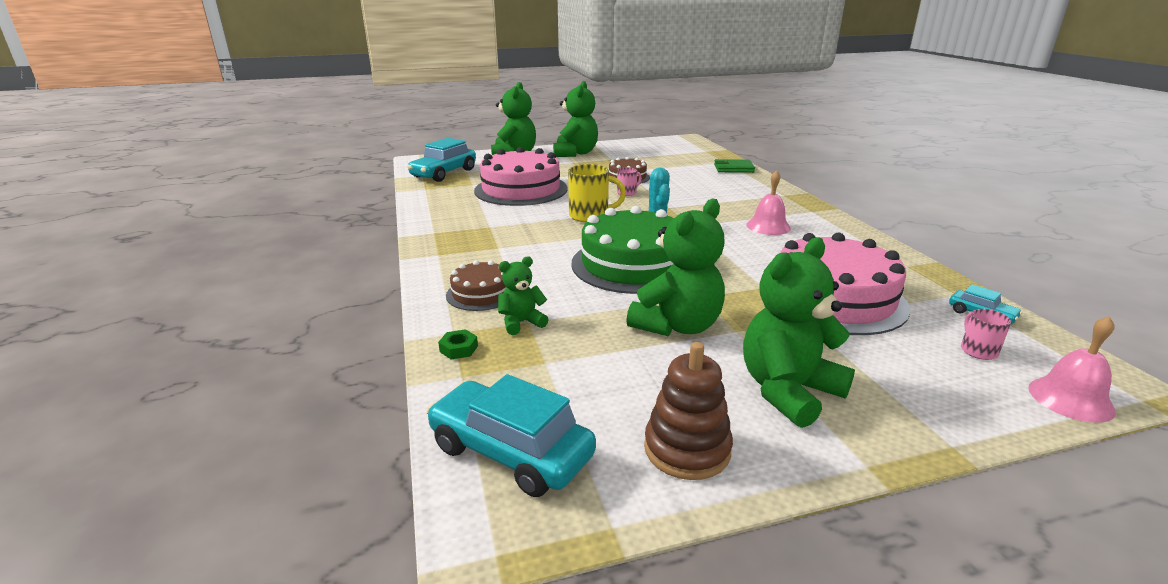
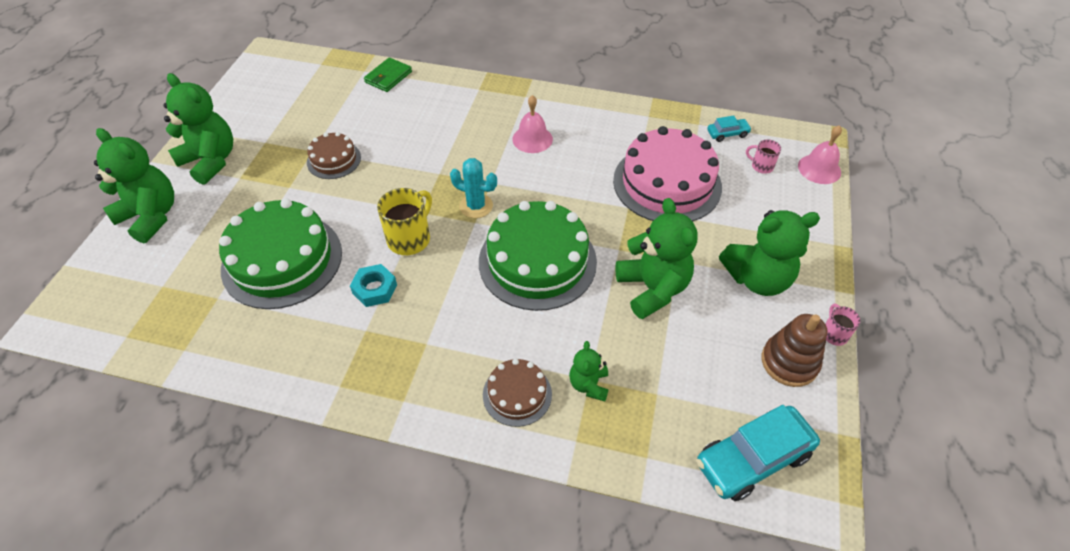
camera: 60 degrees left, 25 degrees up
turquoise car [407,138,476,182] -> none
green nut [438,329,478,360] -> none
pink cake [474,147,568,206] -> green cake [219,198,342,309]
pink mug [617,167,642,196] -> pink mug moved to [825,304,860,346]
green teddy bear [743,238,855,428] -> green teddy bear turned 90 degrees counterclockwise [719,210,820,296]
none -> turquoise nut [350,264,397,307]

